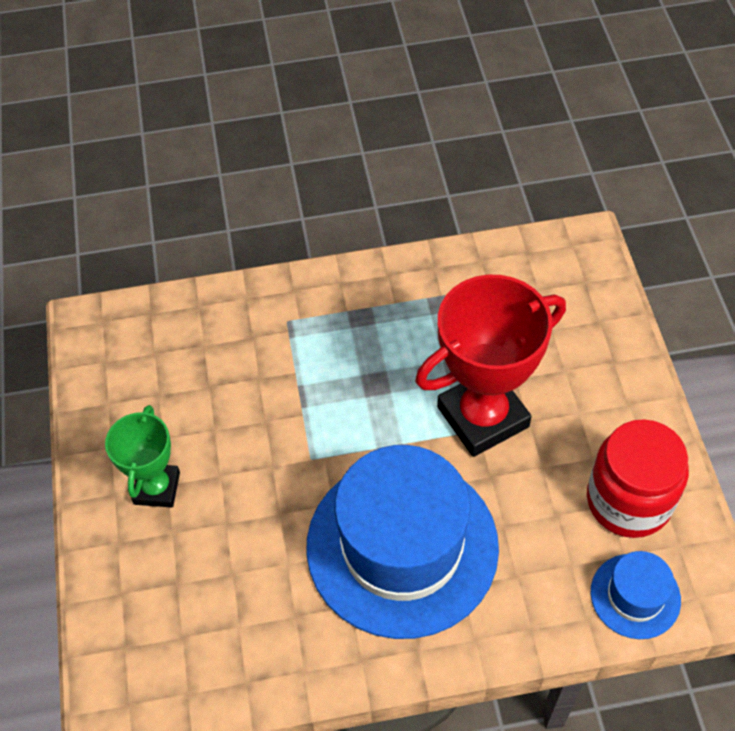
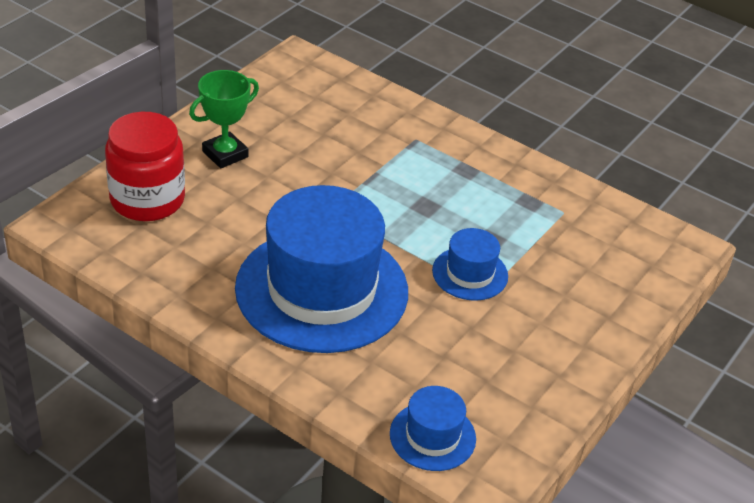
camera: 40 degrees right, 15 degrees down
red trophy [415,275,566,457] -> blue hat [432,228,508,301]
red jar [587,419,689,538] -> red jar moved to [105,112,185,221]

